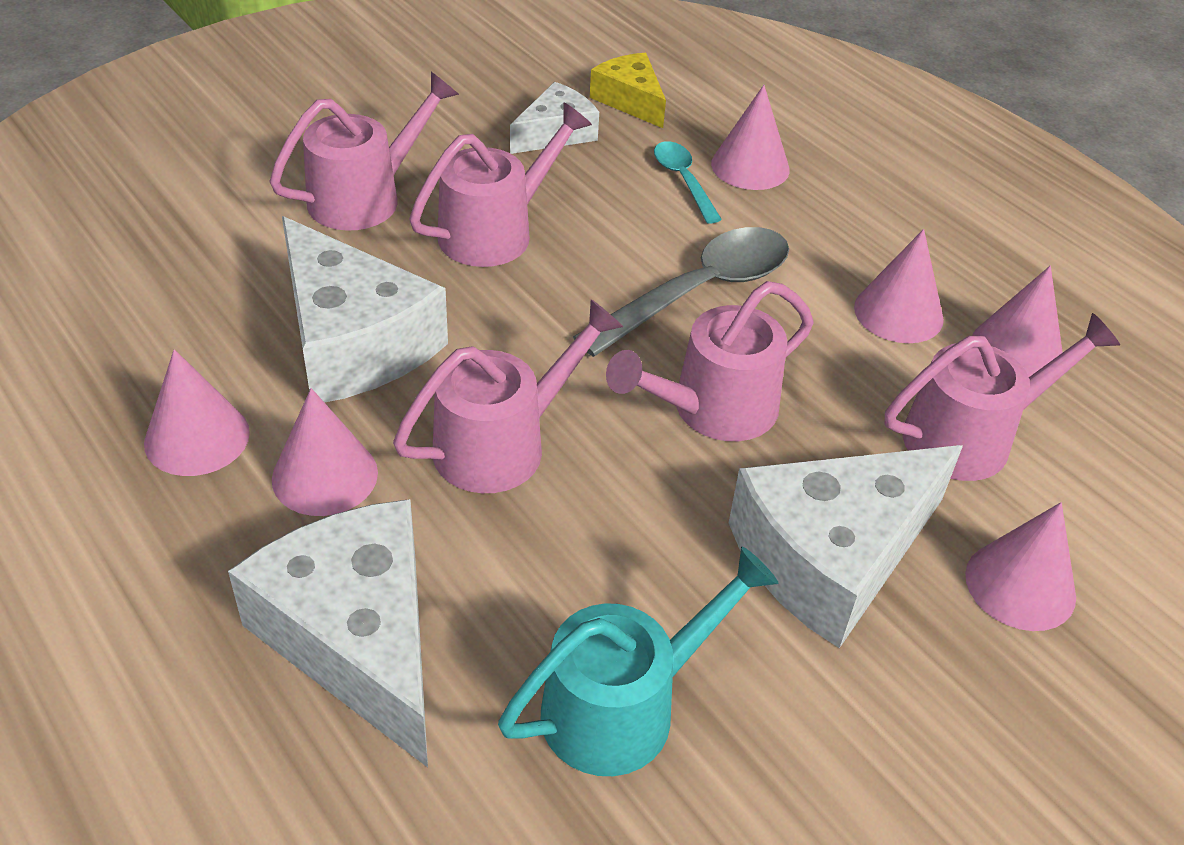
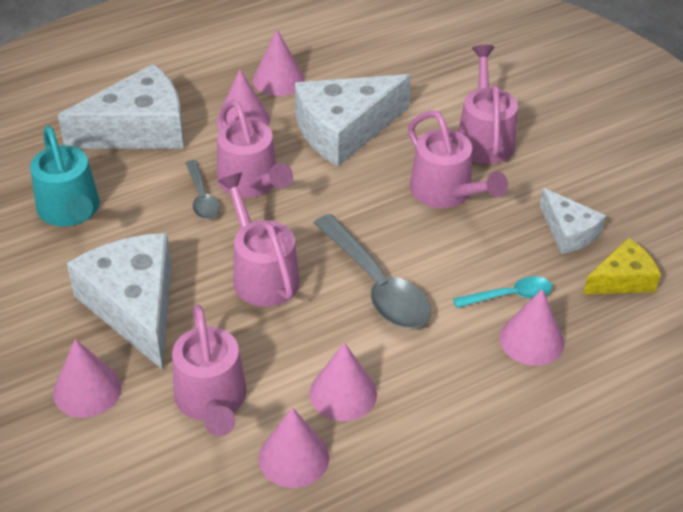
camera: 100 degrees right, 0 degrees up
pink watering can [269,72,459,231] -> pink watering can turned 150 degrees counterclockwise [458,45,518,164]
none -> grey spoon [186,160,220,219]

